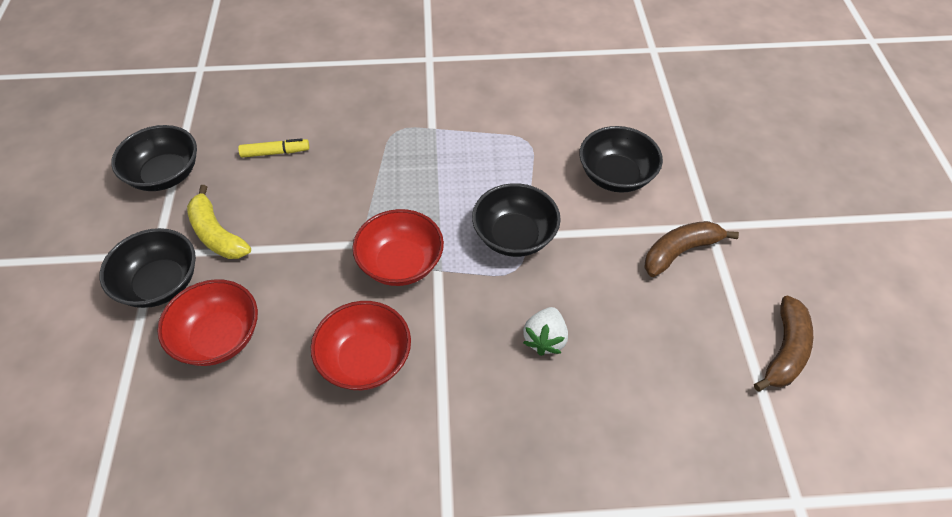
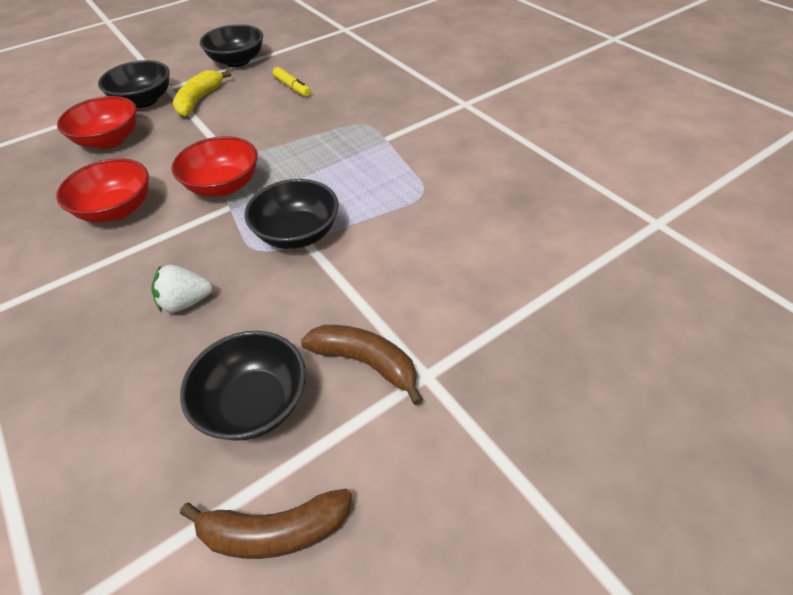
camera: 60 degrees right, 5 degrees down
black bowl [579,126,663,193] -> black bowl moved to [180,331,306,441]

